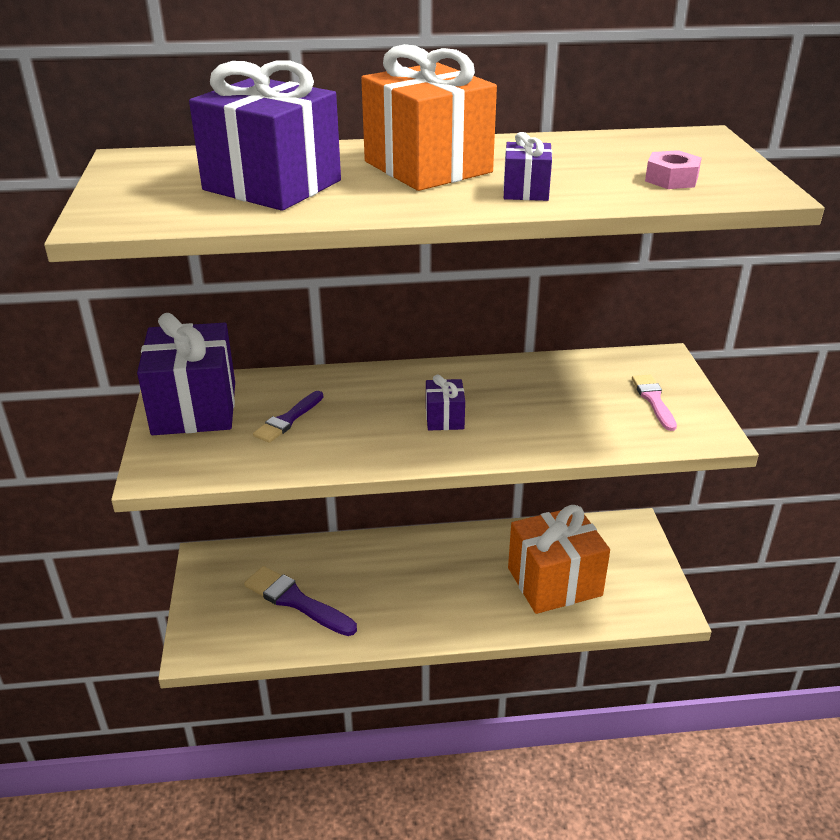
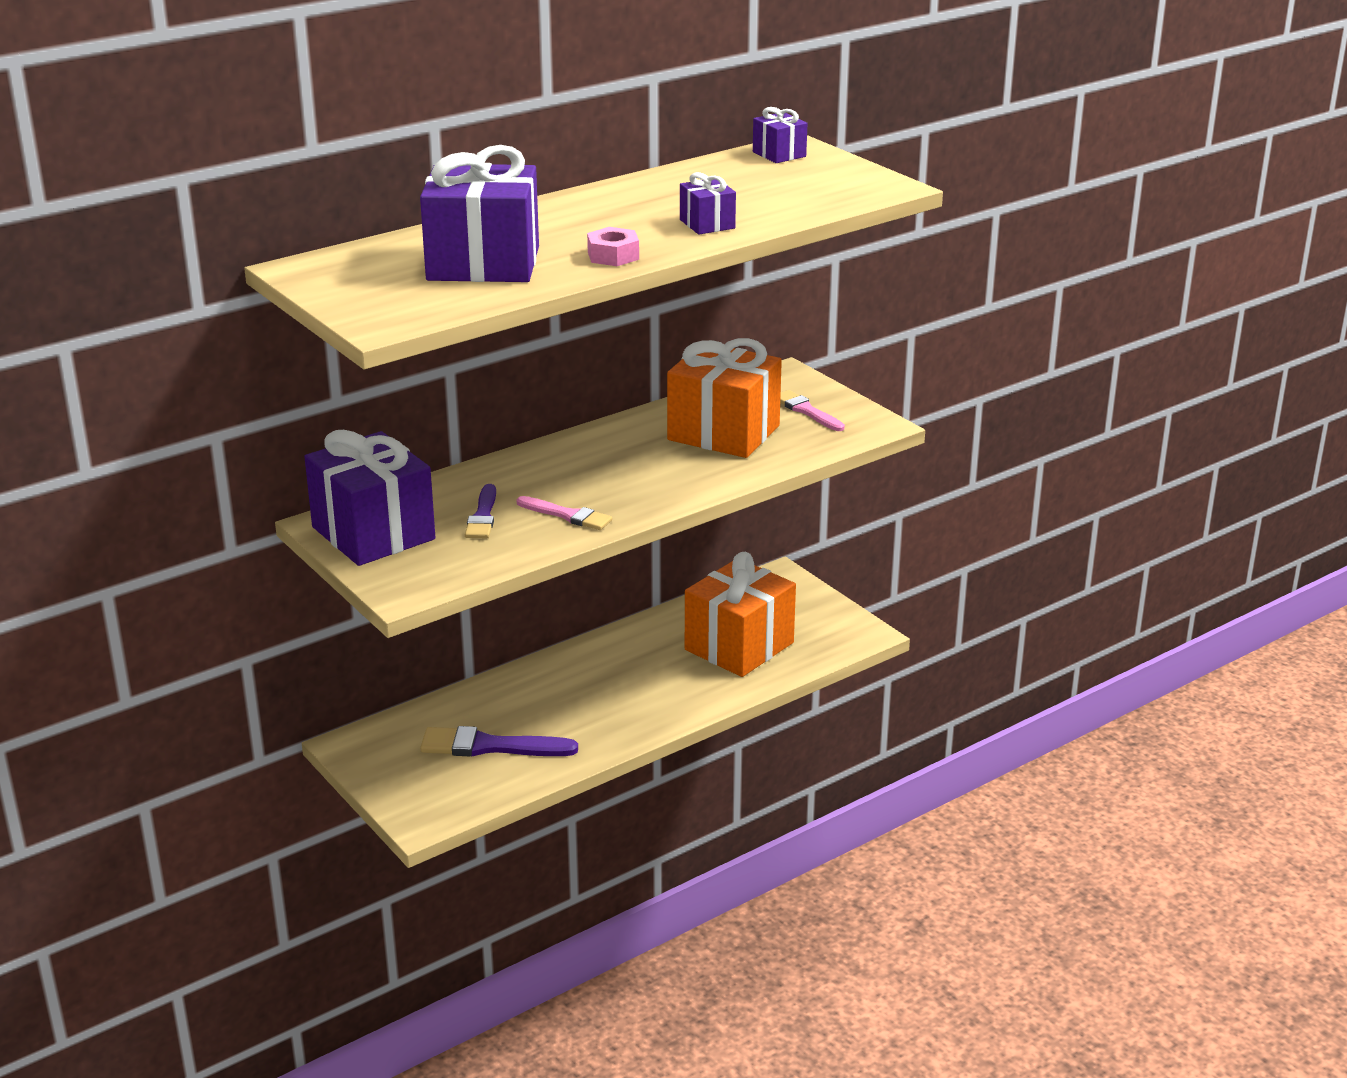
camera: 30 degrees left, 5 degrees down
orange gift [361,44,497,191] -> orange gift moved to [667,338,782,458]
purple gift [426,375,465,430] -> purple gift moved to [753,107,807,163]
pink nut [645,150,702,189] -> pink nut moved to [587,227,639,266]
none -> pink brush [516,496,612,530]

